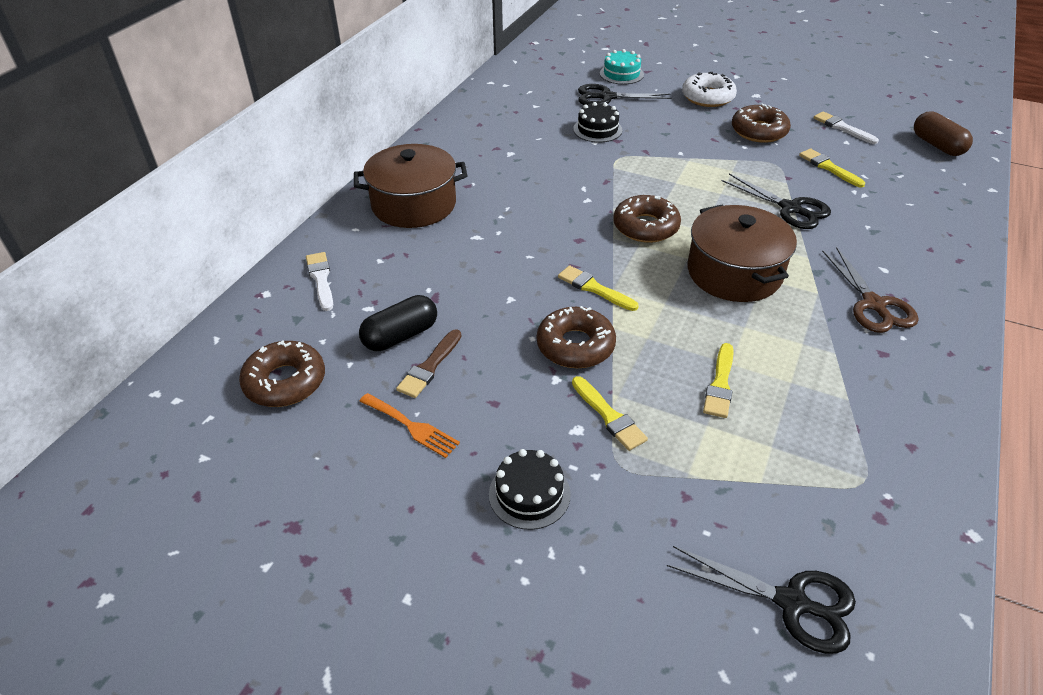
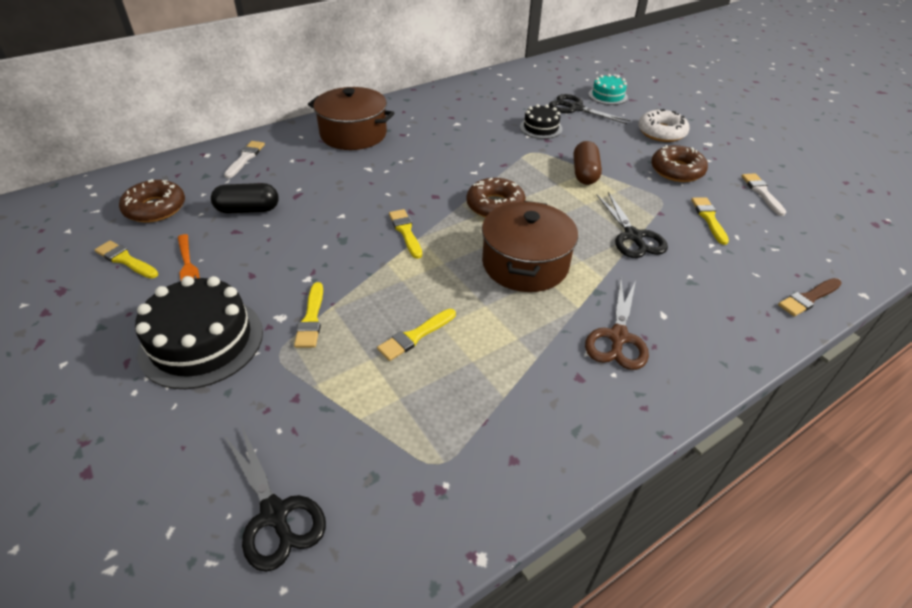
camera: 30 degrees right, 0 degrees up
brown brush [396,329,461,398] -> brown brush moved to [778,278,842,316]
black cake [489,449,571,530] -> black cake [135,276,263,389], size x1.79
brown donut [537,306,616,368] -> none
brown capsule [914,111,973,156] -> brown capsule moved to [574,141,602,185]
none -> yellow brush [95,241,158,279]

